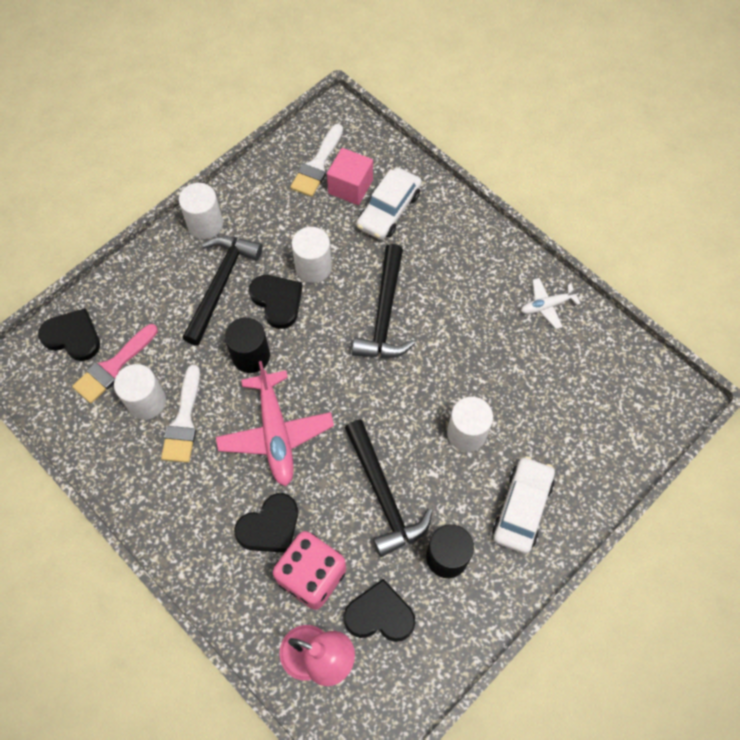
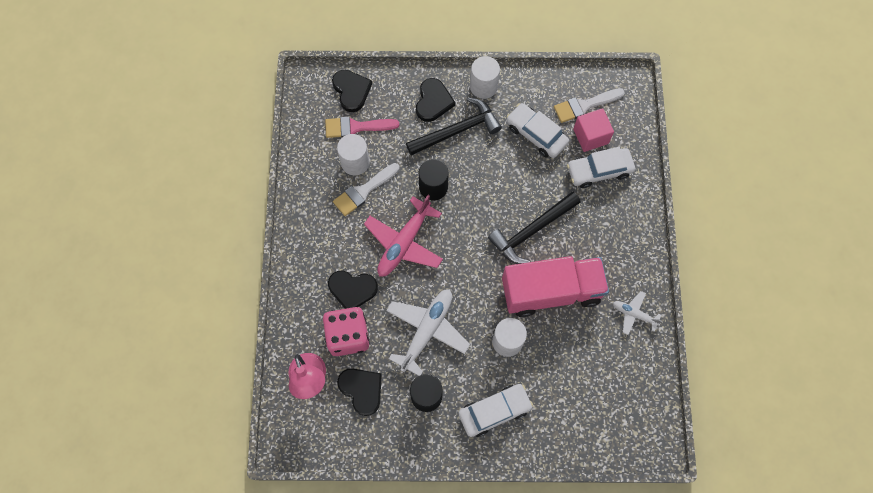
camera: 45 degrees right, 5 degrees up
black heart [249,275,302,329] -> black heart moved to [416,78,455,122]
white cylinder [292,227,332,283] -> none
black hammer [345,420,433,557] -> white plane [386,289,470,376]
none -> pink truck [502,256,609,317]
none -> white car [506,103,569,158]

